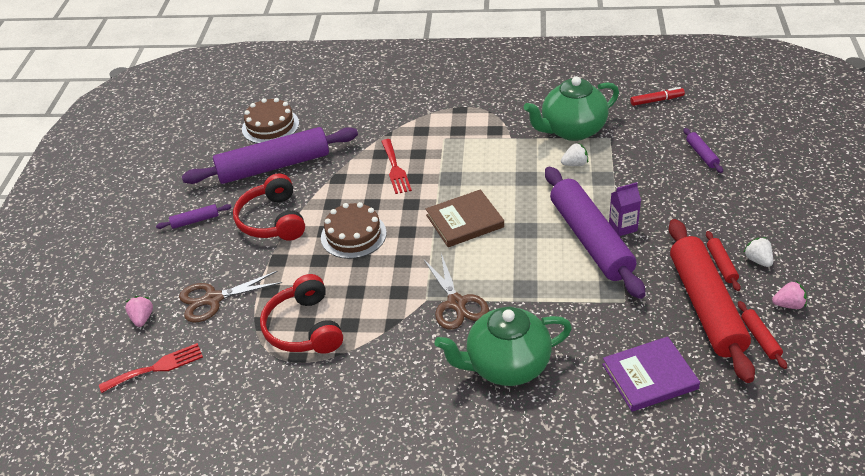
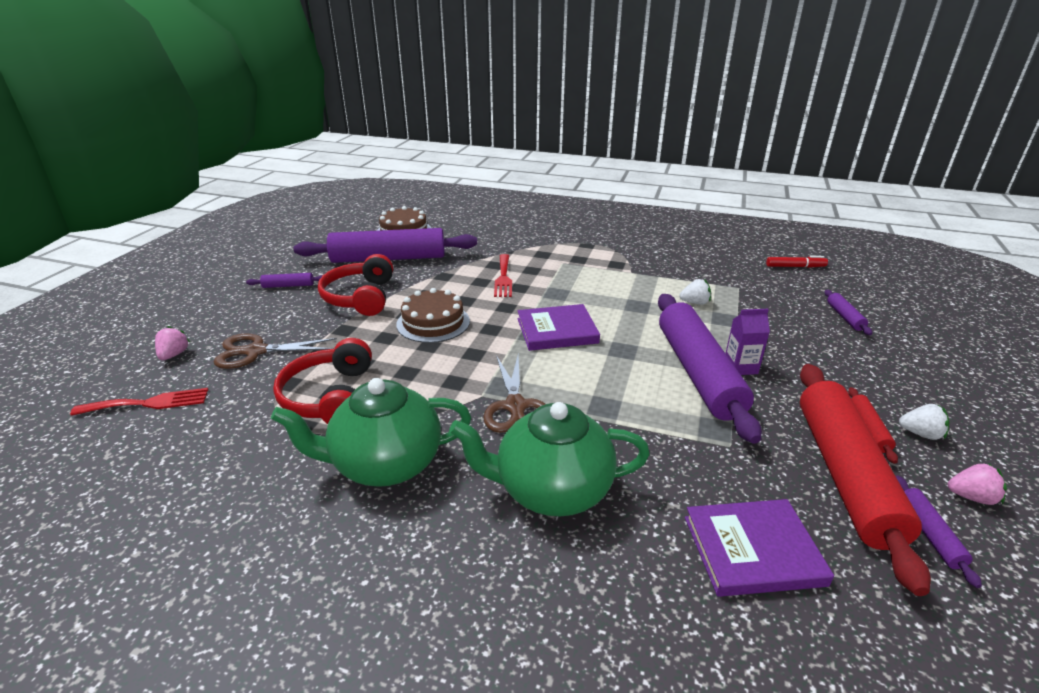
camera: 10 degrees right, 10 degrees down
brown book [426,189,504,247] -> purple book [517,304,600,351]
green teapot [524,76,619,141] -> green teapot moved to [271,378,471,487]
red rolling pin [738,301,787,369] -> purple rolling pin [896,476,982,588]
white strawberry [743,237,773,267] -> white strawberry turned 120 degrees clockwise [899,404,949,440]

